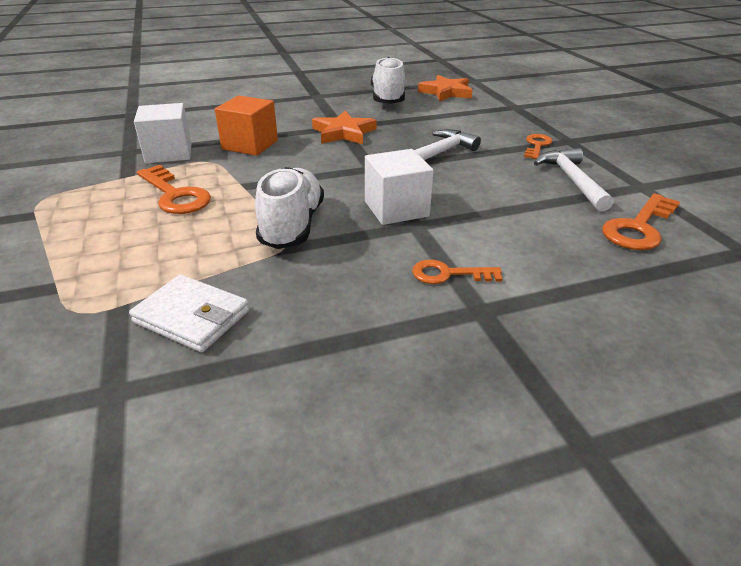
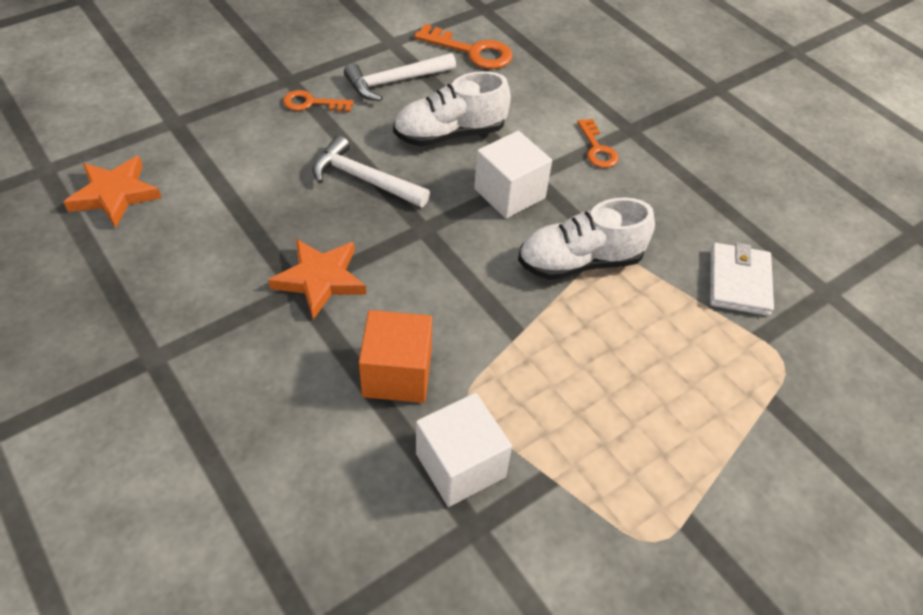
camera: 110 degrees left, 15 degrees up
orange key [137,165,211,214] -> none
white shoe [371,57,405,104] -> white shoe moved to [393,71,511,147]

